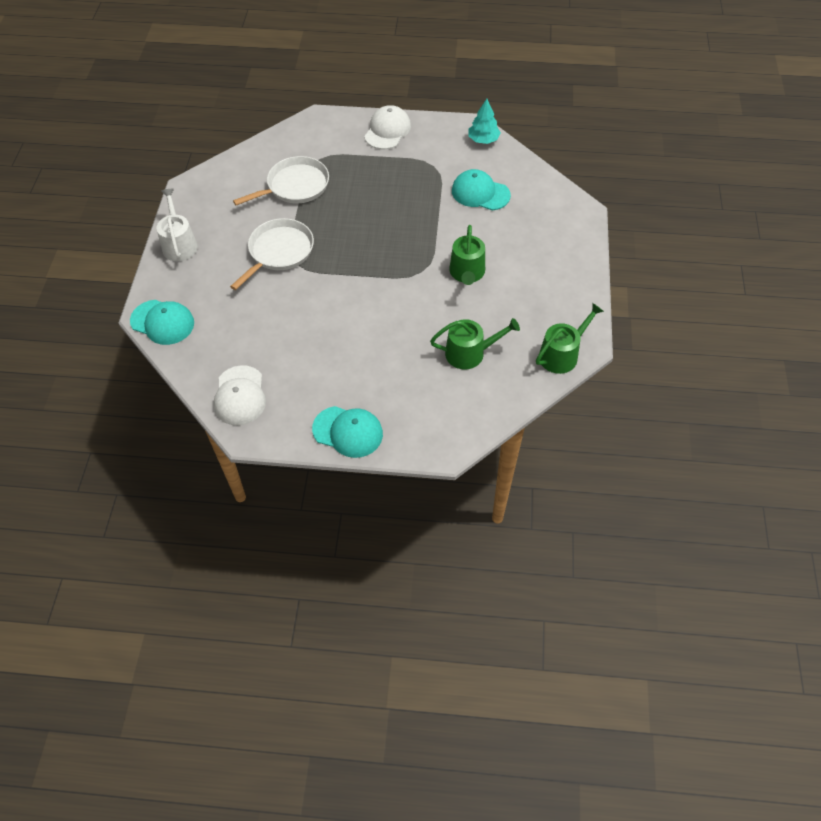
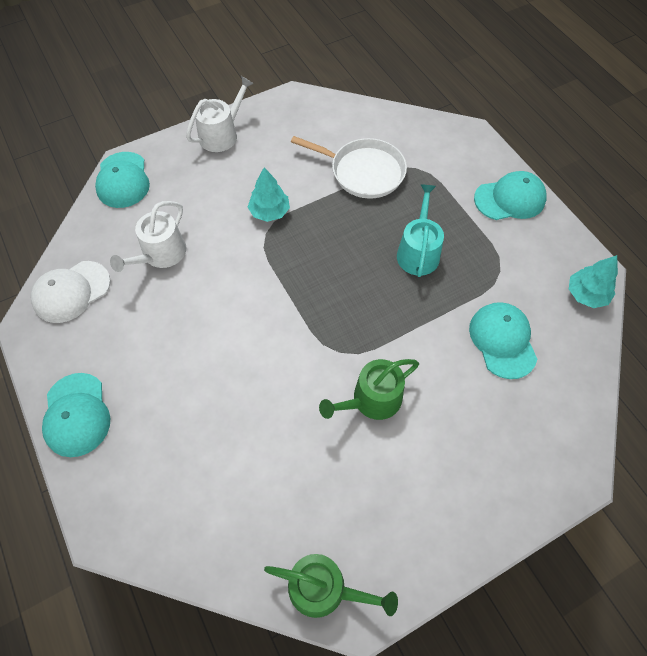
camera: 55 degrees right, 5 degrees up
white pan [230,218,314,290] -> turquoise tree [248,167,290,222]
white cap [364,105,411,149] -> turquoise cap [474,171,547,220]
green watering can [430,318,520,369] -> none
none -> white watering can [110,201,186,272]
none -> turquoise watering can [397,184,444,277]

